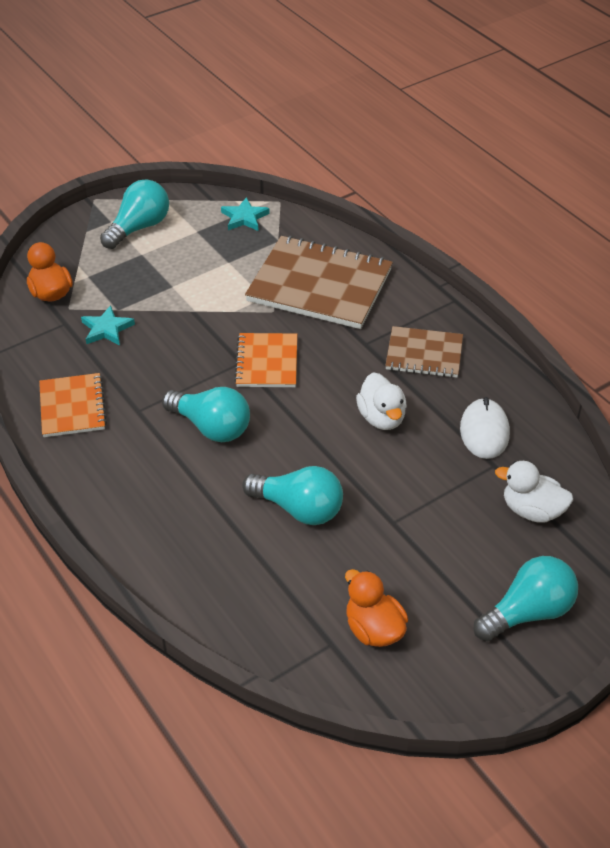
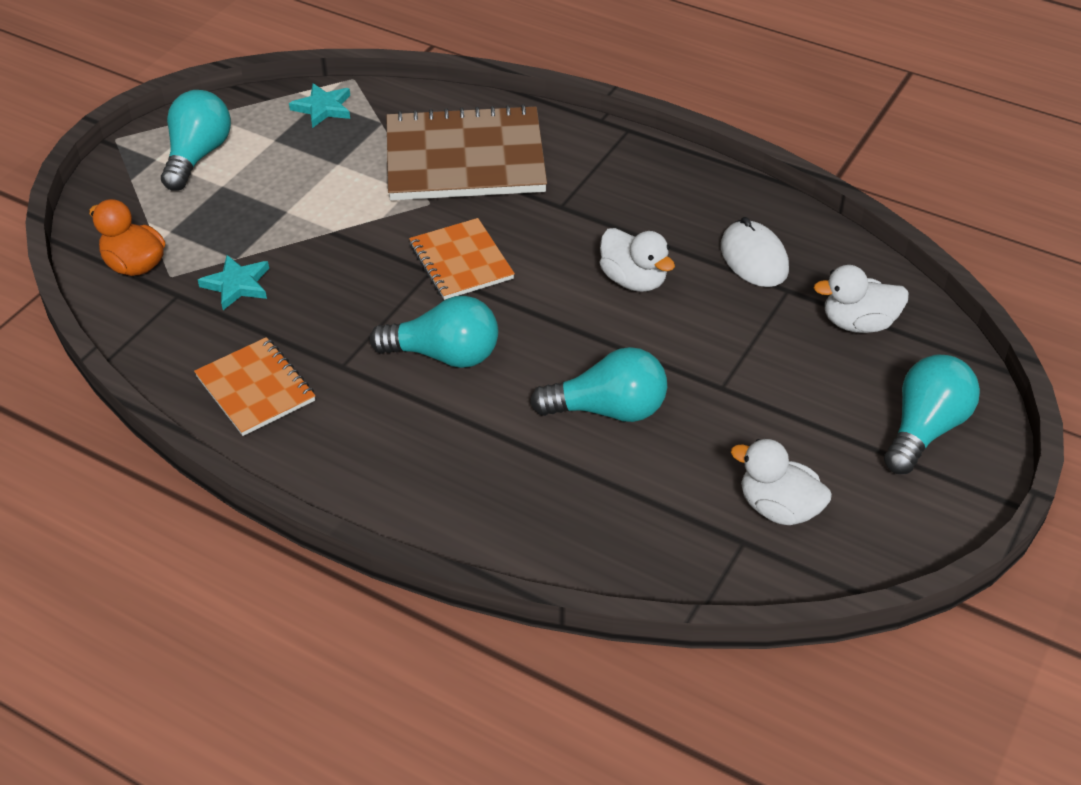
camera: 25 degrees left, 0 degrees up
orange duck [345,569,408,647] -> white duck [731,439,832,525]
brown notebook [385,326,463,378] -> none

